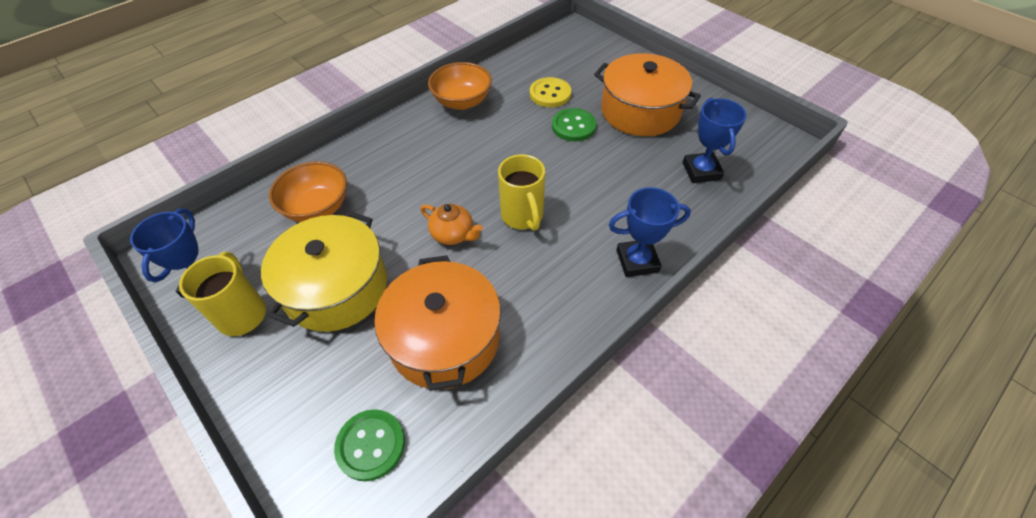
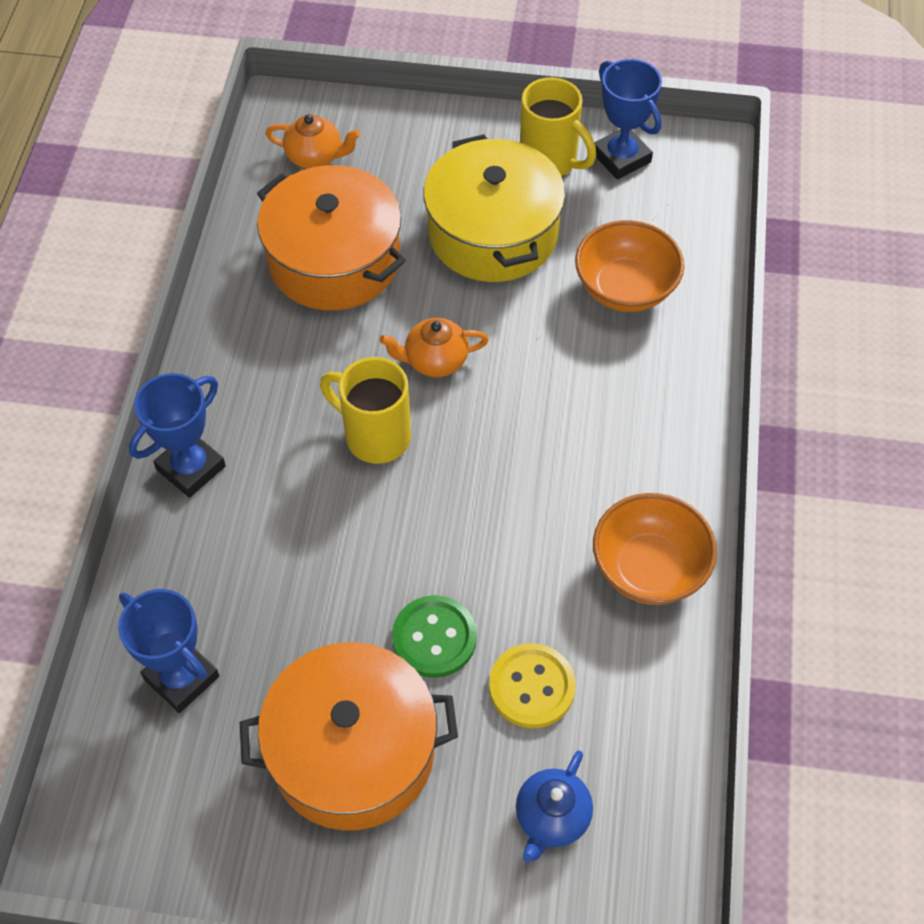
camera: 140 degrees right, 5 degrees up
green button [334,409,405,481] -> orange teapot [266,114,360,169]
none -> blue teapot [516,750,593,862]

